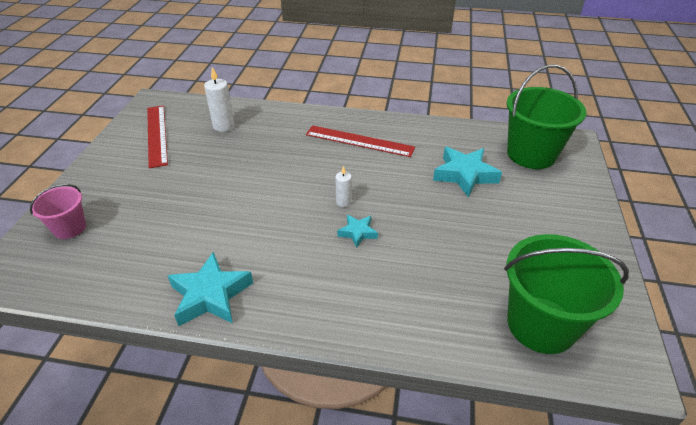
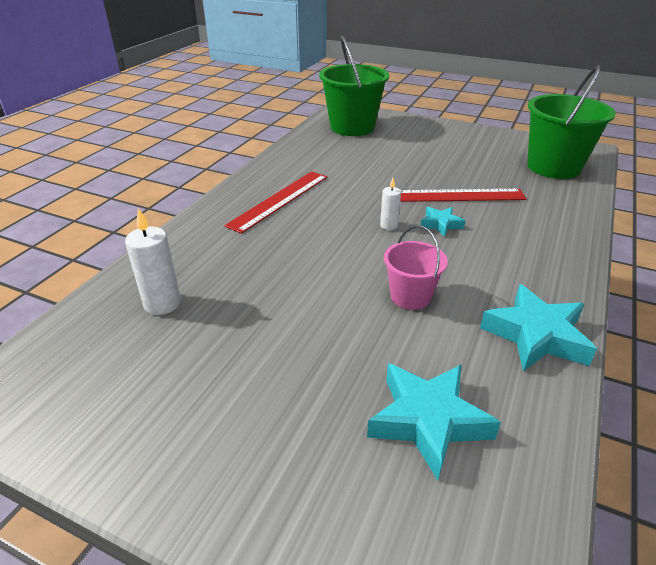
camera: 75 degrees left, 5 degrees down
pink bucket [30,184,86,239] -> pink bucket moved to [384,225,448,310]
red ruler [147,106,168,168] -> red ruler moved to [400,189,527,202]
turquoise star [433,147,502,197] -> turquoise star moved to [367,363,501,480]

